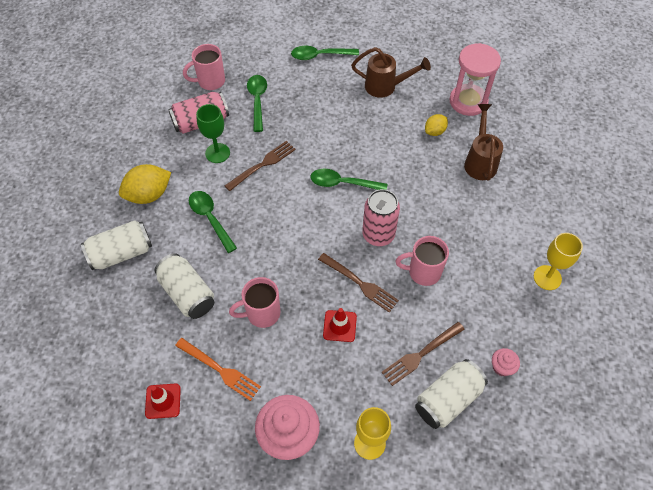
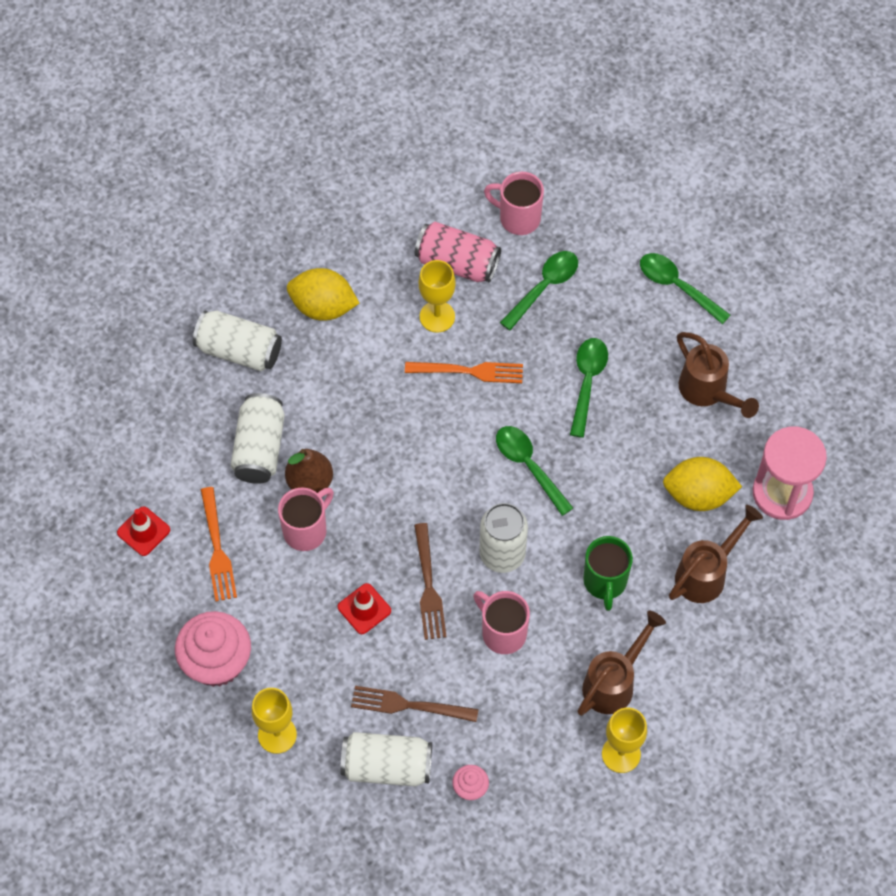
camera: 45 degrees right, 5 degrees up
green spoon [189,191,237,253] -> green spoon moved to [570,338,608,438]
green goblet [196,104,230,163] -> yellow goblet [419,260,456,333]
brown fork [225,141,296,191] -> orange fork [405,362,523,383]
pink mug [229,277,280,328] -> pink mug turned 105 degrees clockwise [278,488,334,551]
pink can [362,189,400,246] -> white can [479,503,528,573]
yellow lemon [425,114,448,136] -> yellow lemon [663,457,742,511], size x1.73
none -> brown pear [285,449,333,493]
none -> brown watering can [577,611,666,716]
none -> green mug [583,536,633,611]

